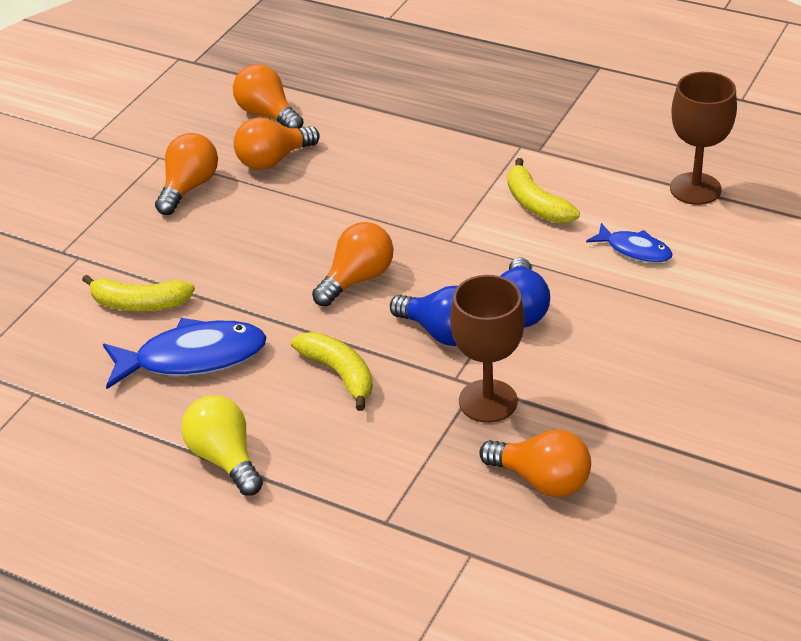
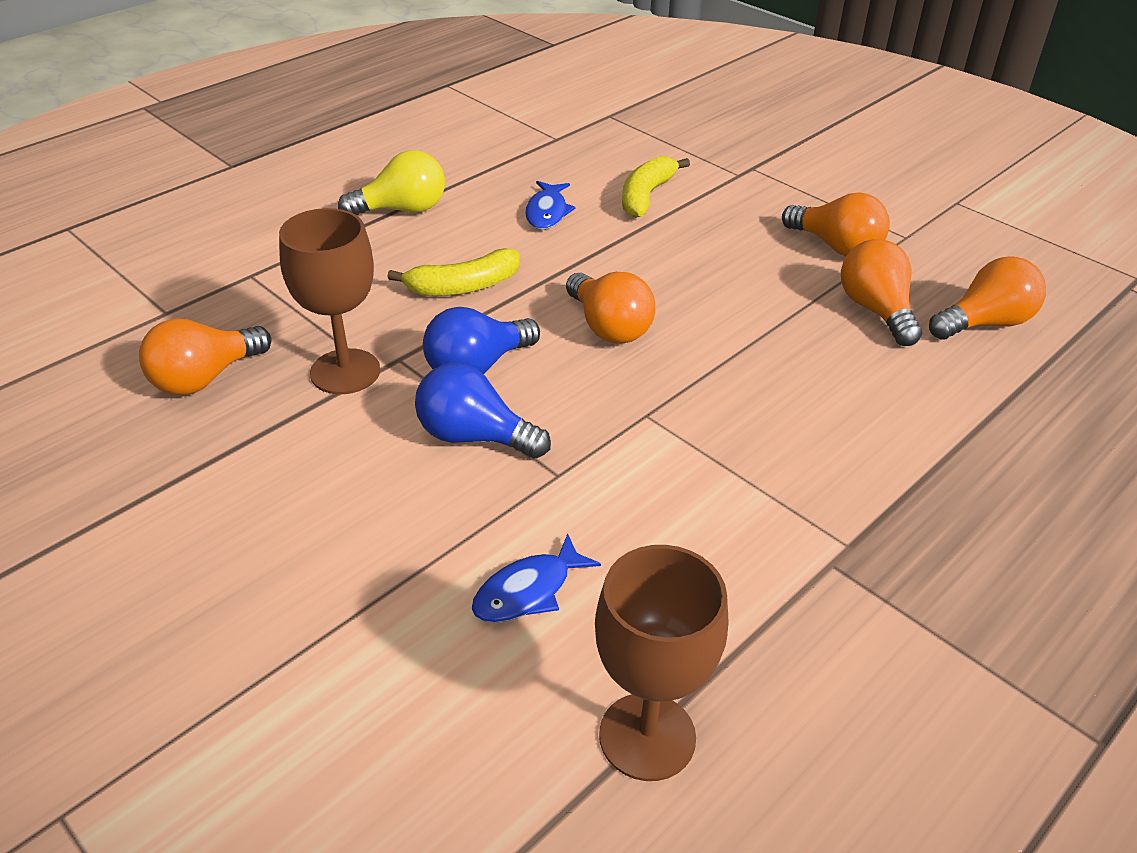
camera: 105 degrees right, 0 degrees up
blue fish [103,318,267,389] -> blue fish [525,181,576,229], size x0.56
yellow banana [508,158,580,223] -> none

